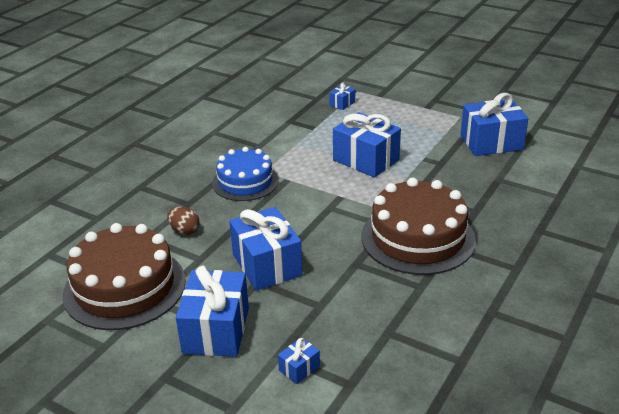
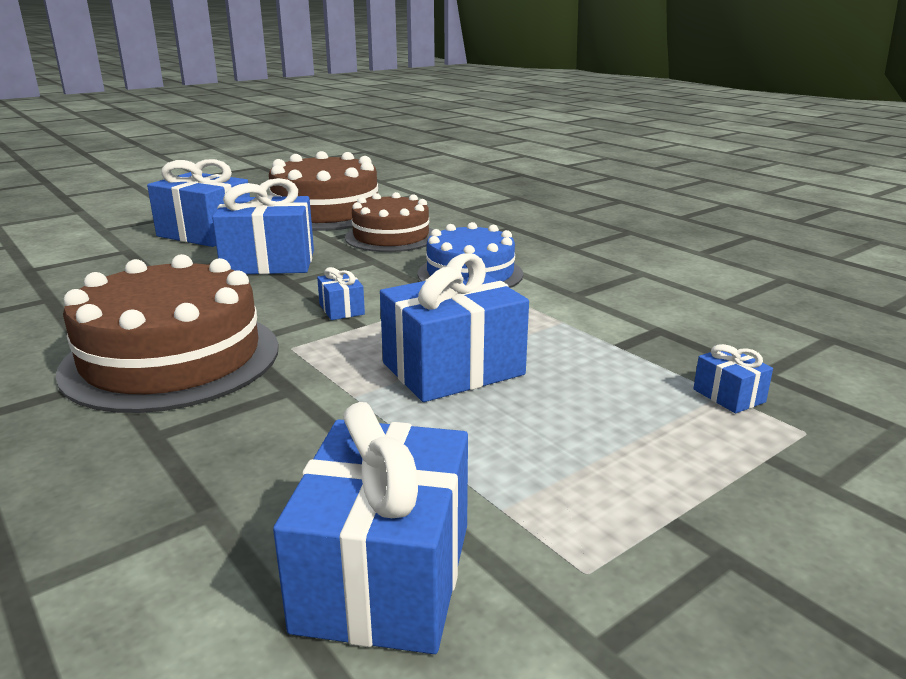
camera: 110 degrees right, 10 degrees down
brown egg [167,206,199,235] -> brown cake [345,192,433,252]
blue gift [278,338,320,384] -> blue gift moved to [317,267,365,320]

